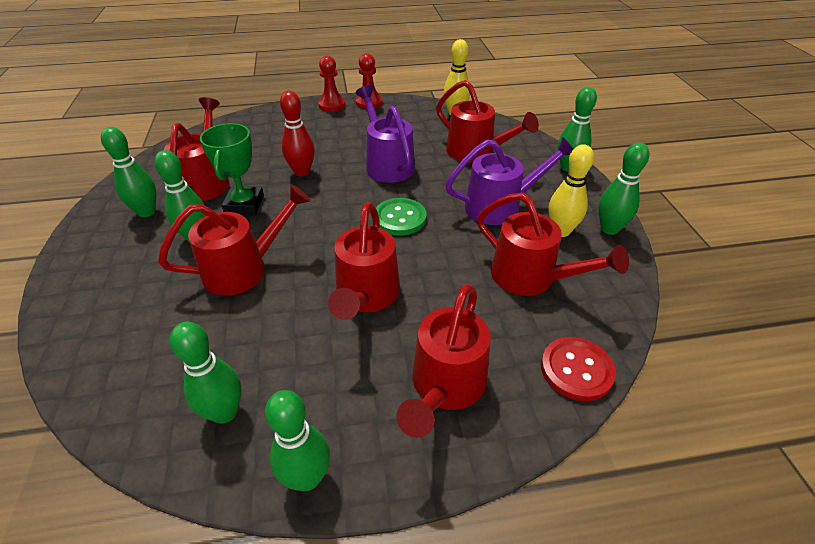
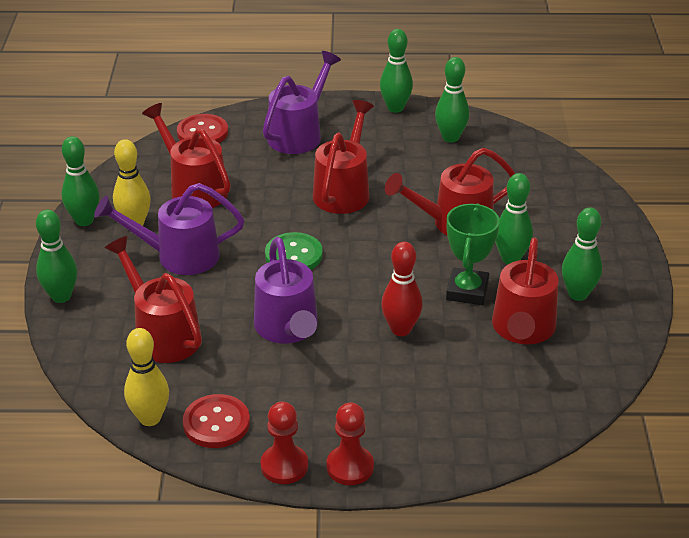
camera: 170 degrees left, 5 degrees down
red watering can [397,284,491,438] -> purple watering can [263,51,341,154]
none -> red button [183,394,250,448]

